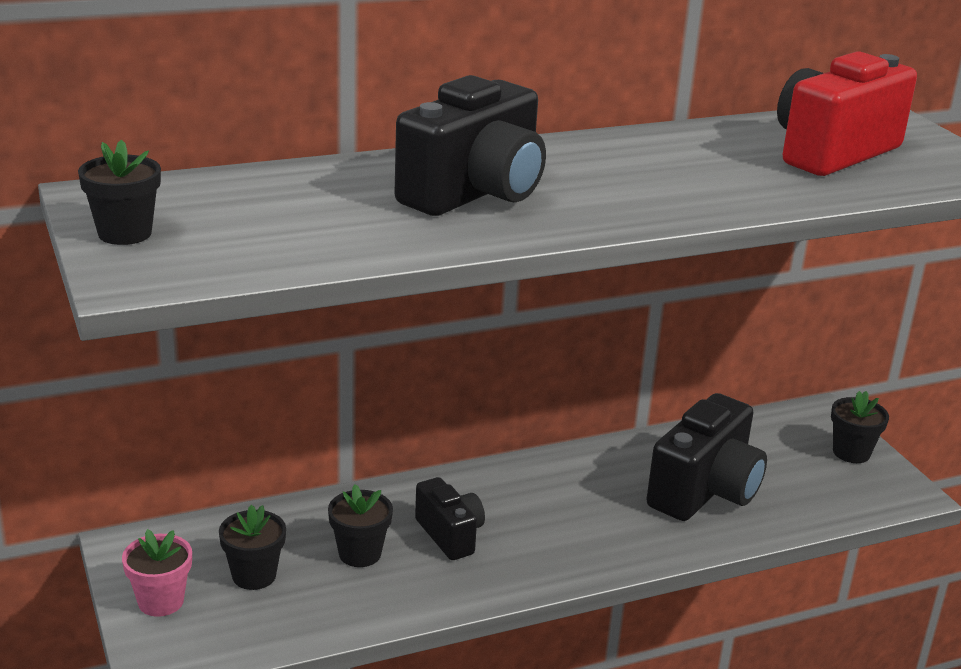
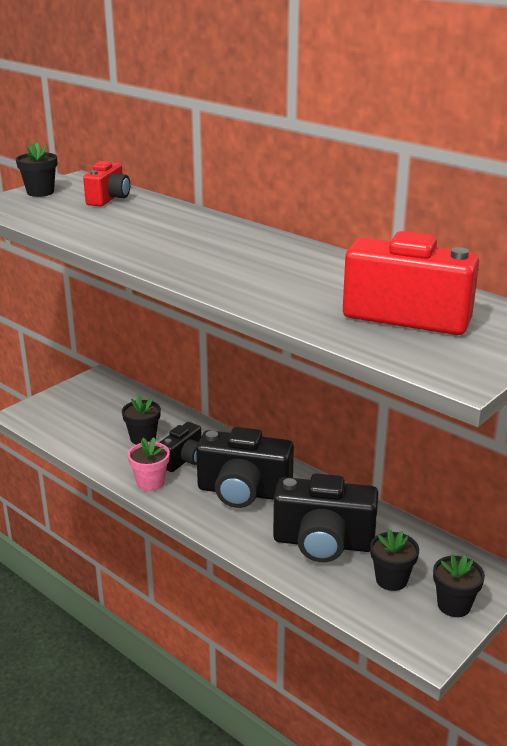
camera: 65 degrees right, 0 degrees up
pink flower pot [122,529,192,617] -> pink flower pot moved to [128,437,170,491]
black flower pot [219,505,286,590] -> black flower pot moved to [370,529,419,591]
black camera [394,75,546,216] -> black camera moved to [196,427,294,508]
none -> red camera [83,161,130,206]

